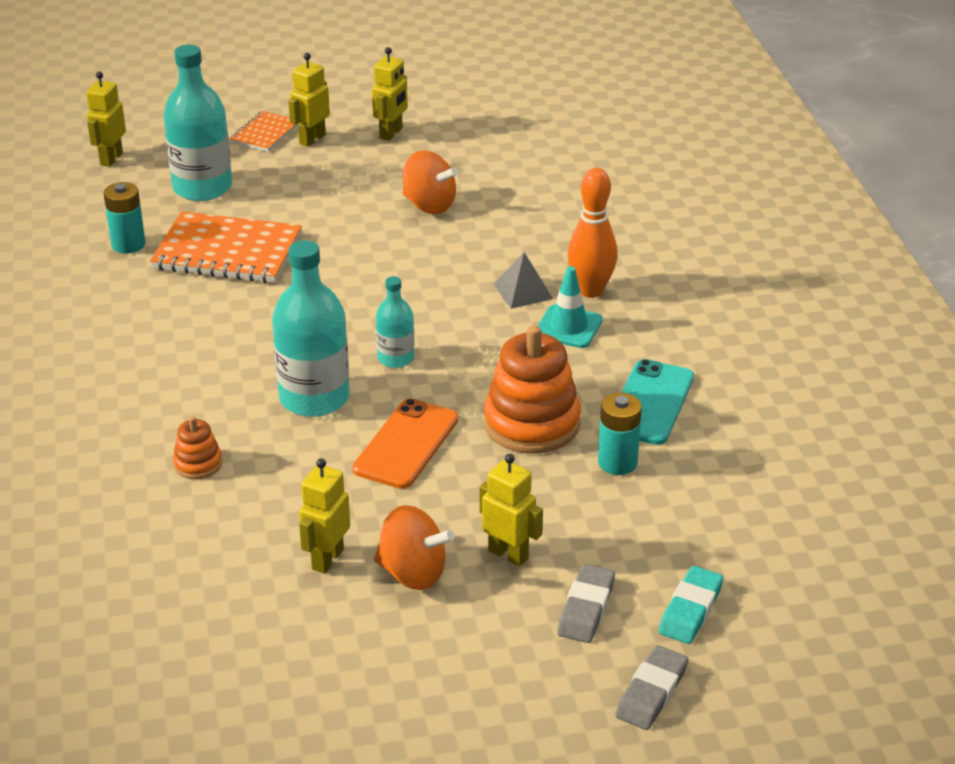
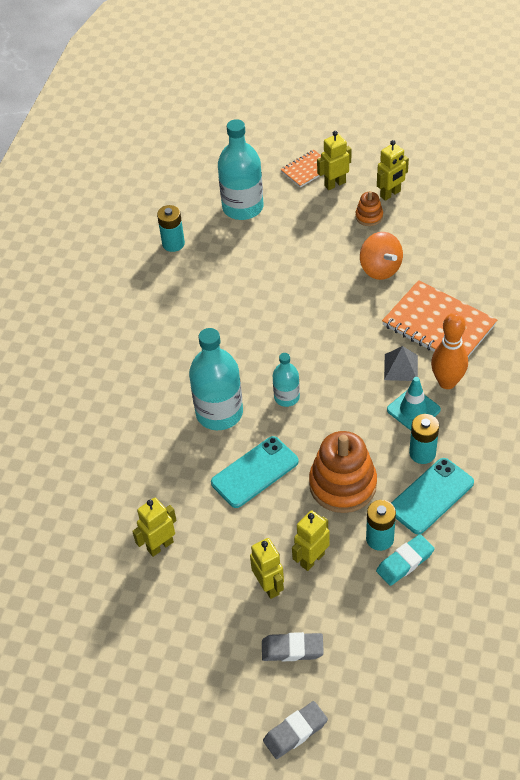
camera: 30 degrees right, 15 degrees up
yellow robot [86,71,126,167] -> yellow robot moved to [292,511,330,571]
orange notebook [150,211,302,283] -> orange notebook moved to [382,280,497,357]
orange stacking toy [173,416,222,479] -> orange stacking toy moved to [355,191,383,226]
orange phone [353,398,458,489] -> turquoise phone [211,436,299,508]
orange spinning top [374,505,454,590] -> none
grey eraser [557,564,615,643] -> grey eraser turned 45 degrees clockwise [262,632,324,661]
turquoise eraser [659,566,723,644] -> turquoise eraser moved to [376,534,435,586]
none -> turquoise battery [409,414,439,464]

